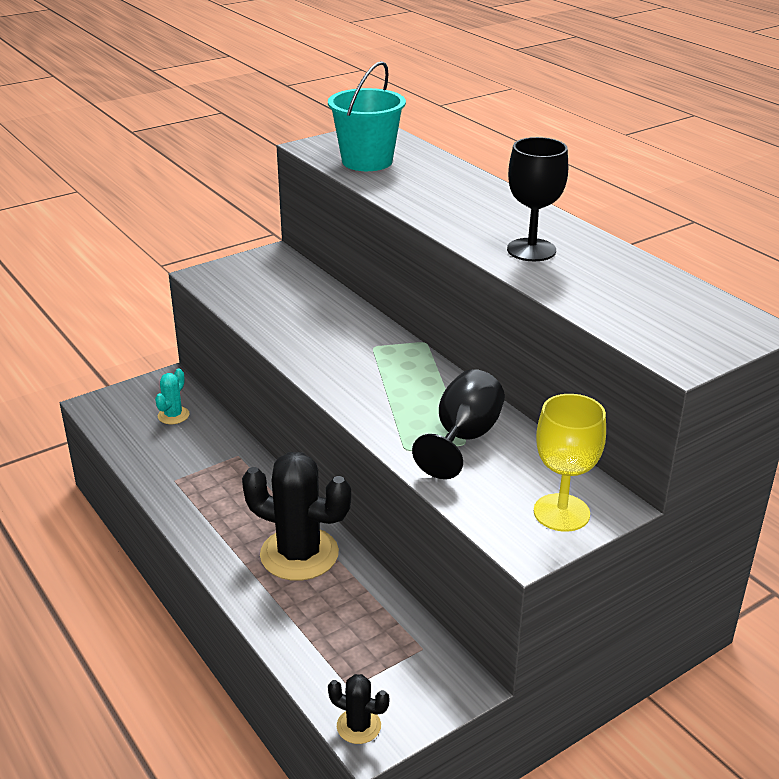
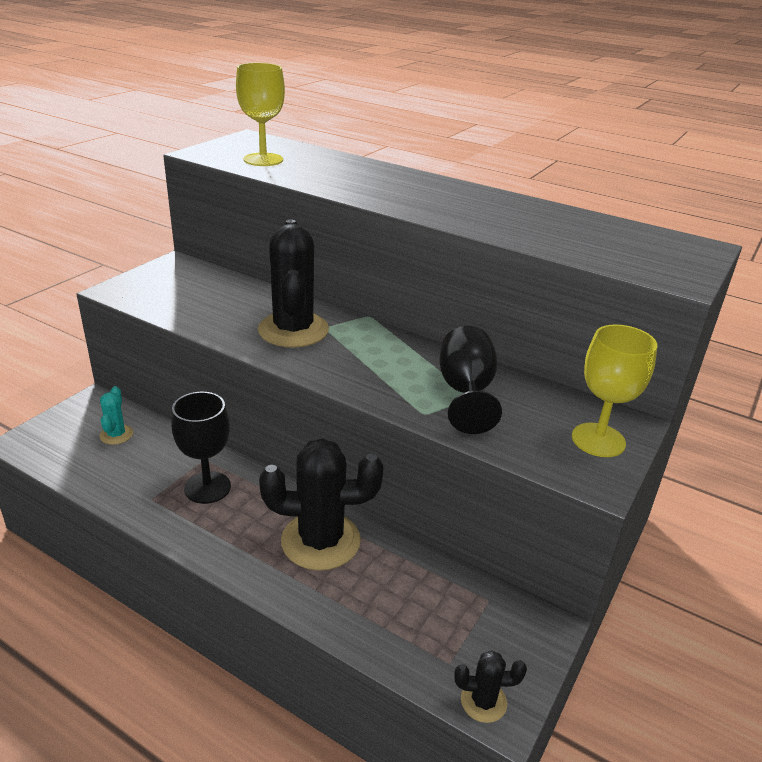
camera: 25 degrees left, 0 degrees up
turquoise bucket [328,61,406,171] -> yellow goblet [236,63,285,166]
black goblet [507,137,568,261] -> black goblet moved to [171,392,231,504]
none -> black cactus [258,220,329,348]

